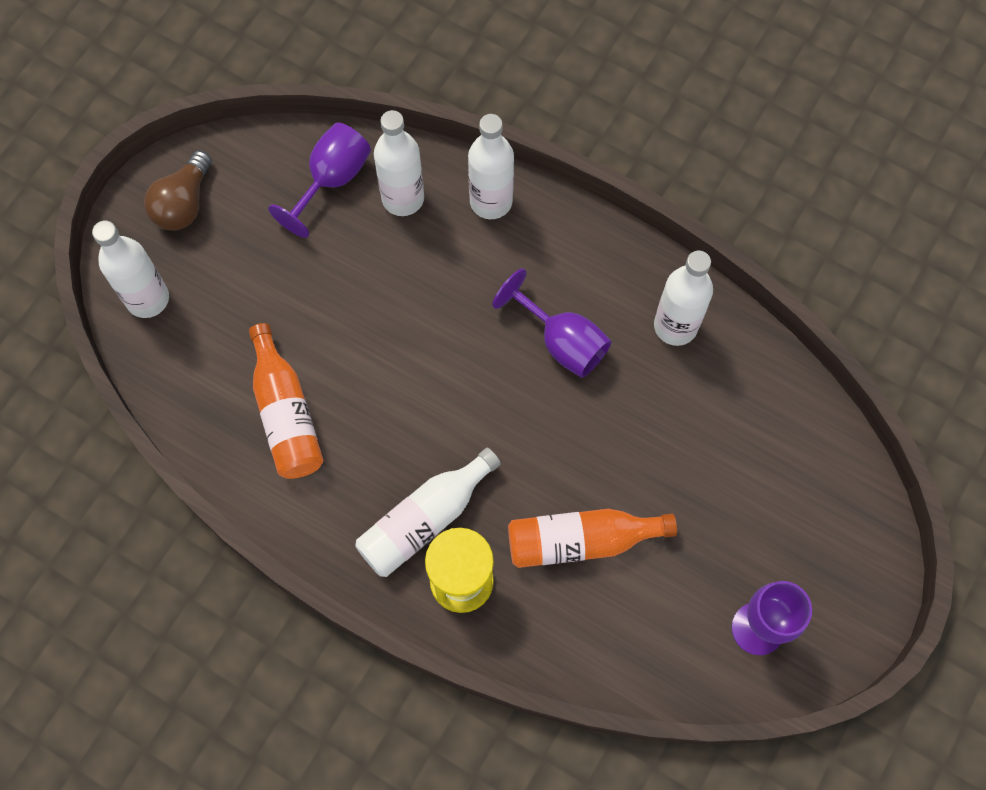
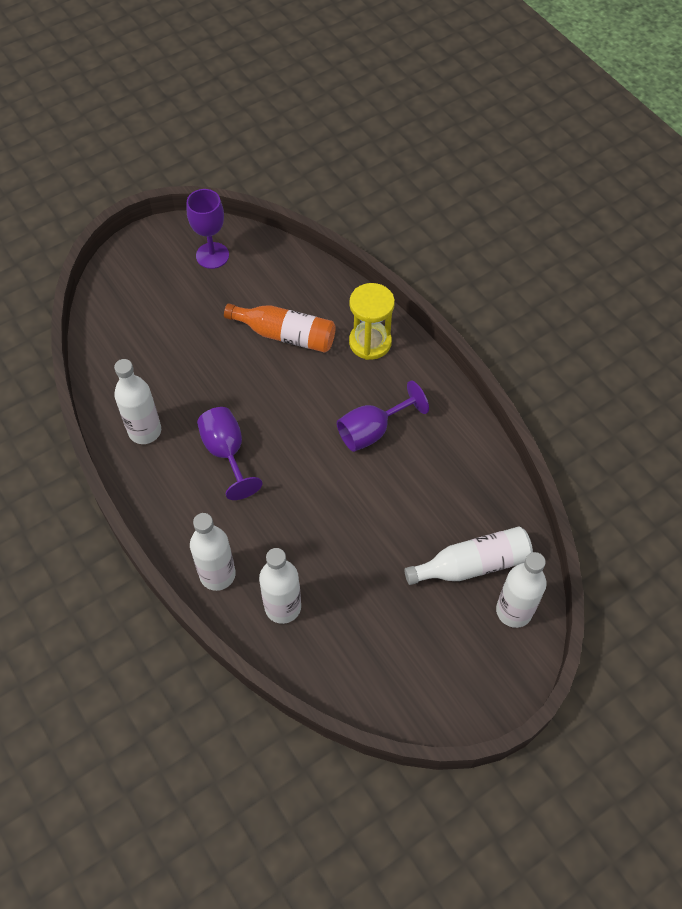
camera: 155 degrees left, 10 degrees down
brown light bulb [144,150,212,231] -> none
orange bottle [249,323,324,479] -> none
purple goblet [268,122,371,238] -> purple goblet moved to [337,381,429,452]
white bottle [355,448,501,577] -> white bottle moved to [404,527,533,585]

